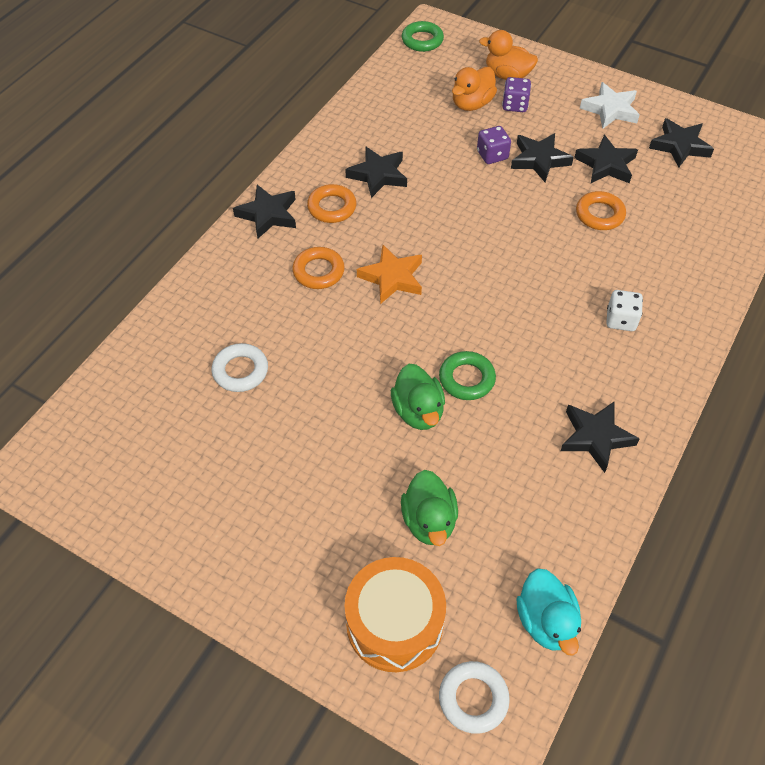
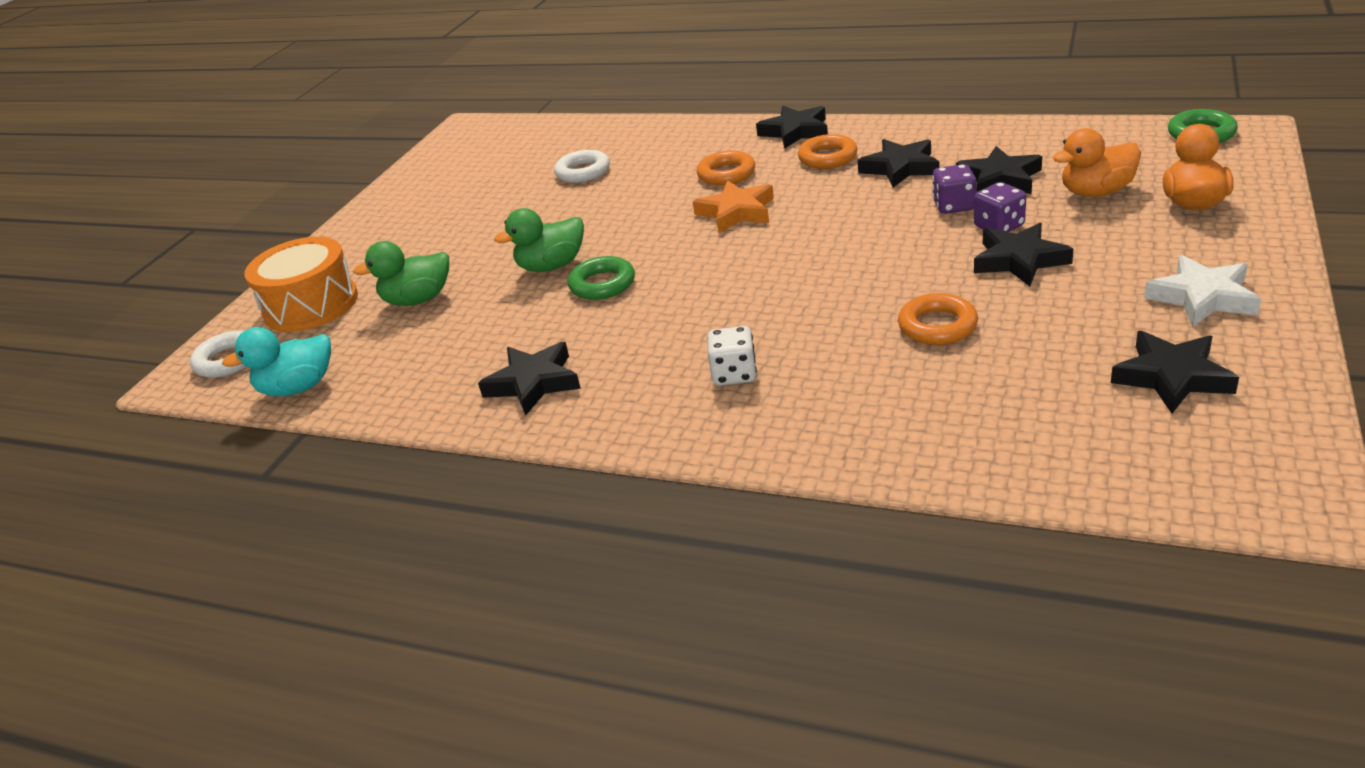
camera: 85 degrees right, 20 degrees down
orange duck [452,67,497,111] -> orange duck turned 45 degrees counterclockwise [1053,128,1141,197]
purple dice [502,77,531,112] -> purple dice moved to [932,164,976,214]
black star [574,135,638,183] -> black star moved to [956,146,1042,194]

